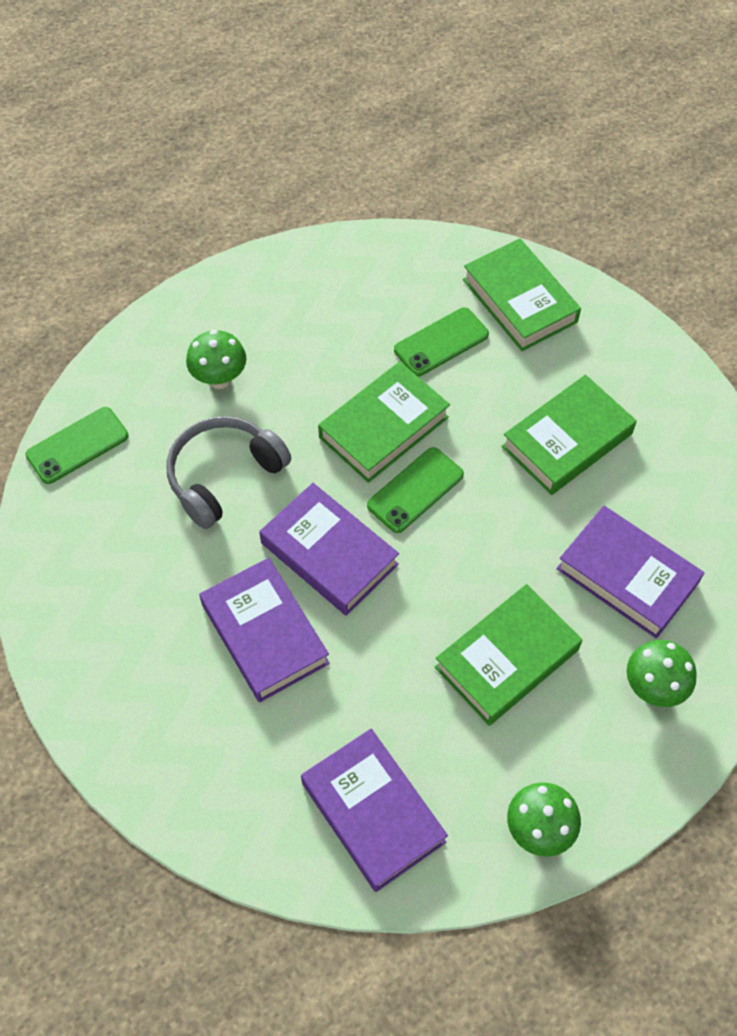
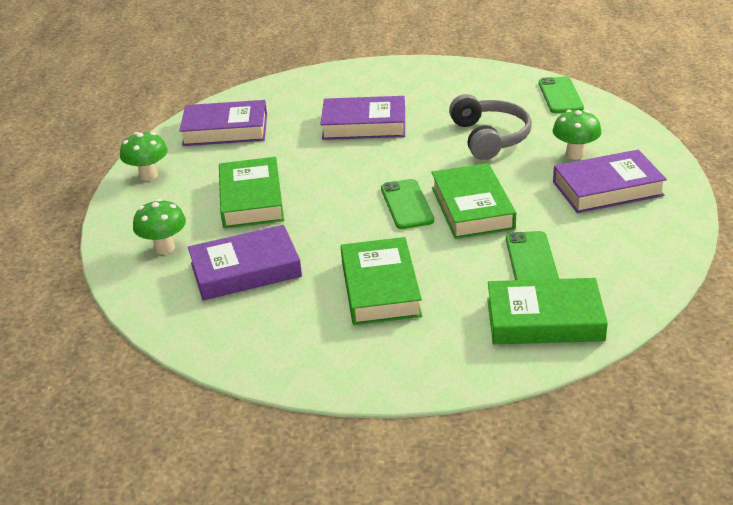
camera: 125 degrees right, 25 degrees down
purple book [259,483,399,616] -> purple book moved to [553,149,667,213]

